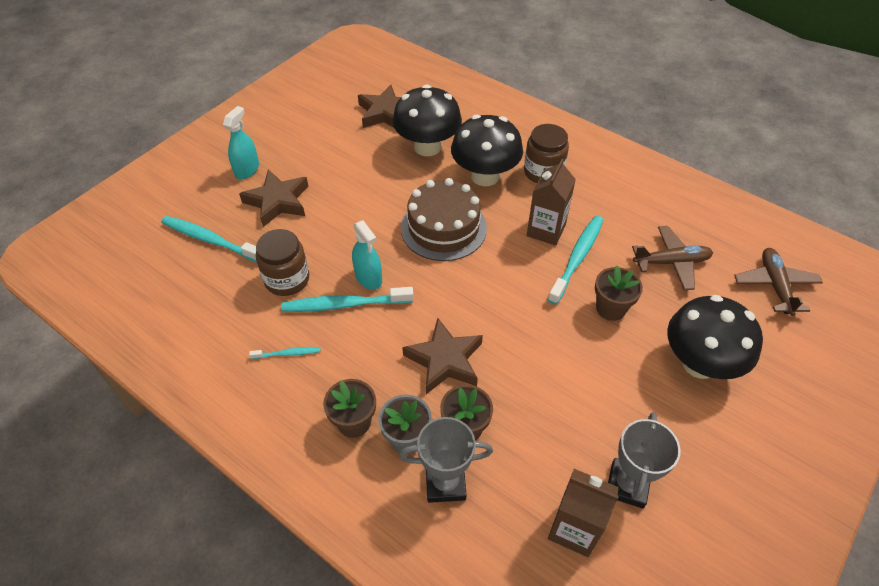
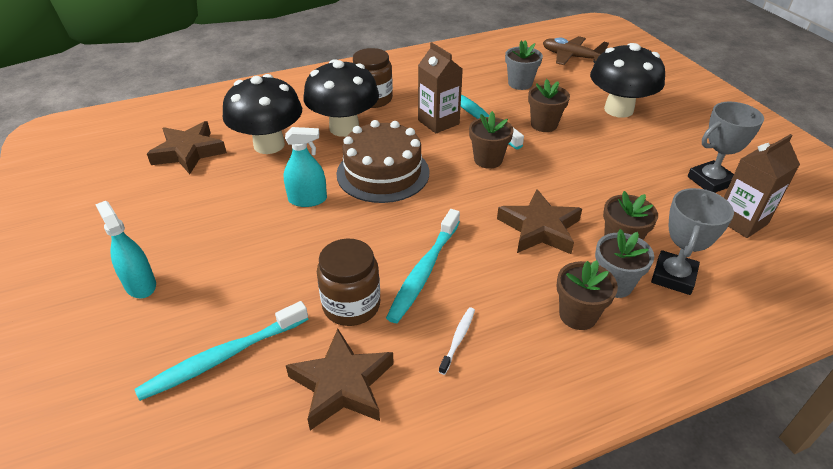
camera: 60 degrees left, 10 degrees down
brown star [239,170,308,227] -> brown star moved to [286,329,394,430]
turquoise toothbrush [249,347,321,359] -> white toothbrush [439,307,475,375]
turquoise spray bottle [352,220,382,290] -> turquoise spray bottle moved to [283,127,327,207]
grey trophy [608,412,680,509] -> grey trophy turned 75 degrees counterclockwise [688,101,764,193]
brown plane [632,226,713,290] -> grey flower pot [505,40,543,90]
none -> brown flower pot [469,111,514,169]

